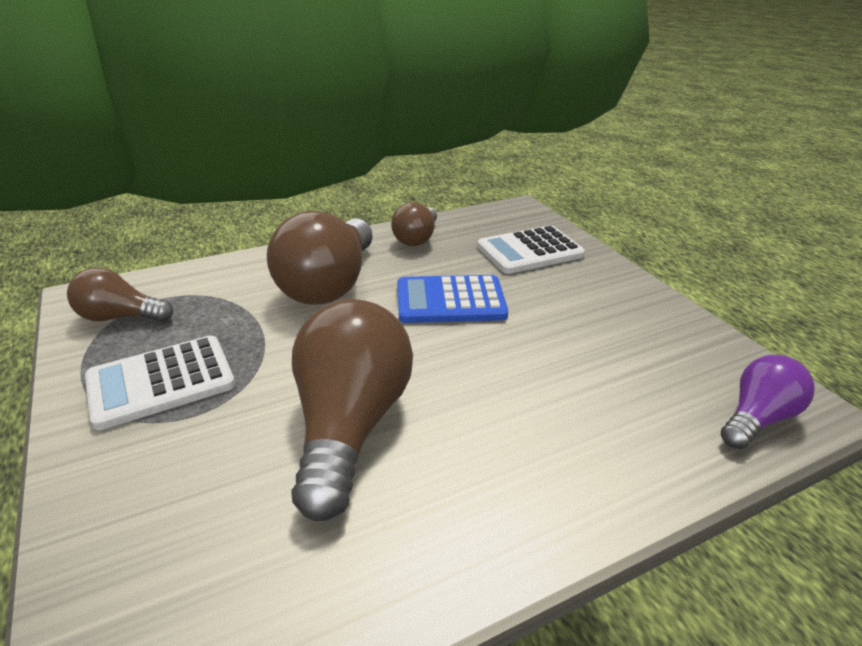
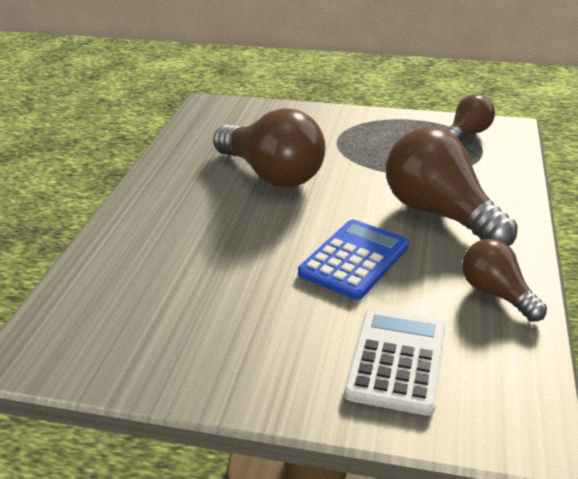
camera: 130 degrees right, 0 degrees up
white calculator [85,336,235,430] -> none
purple light bulb [721,355,815,449] -> none

